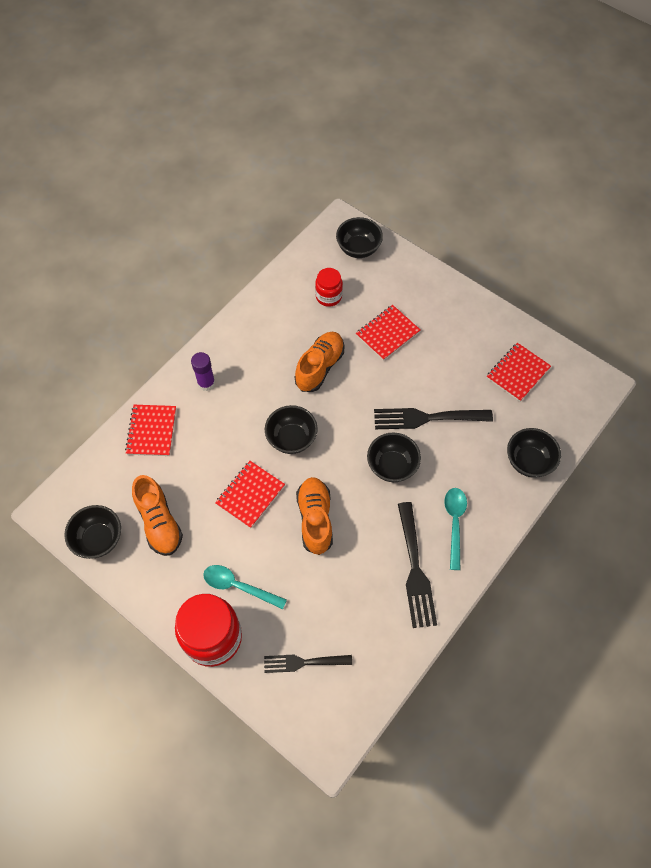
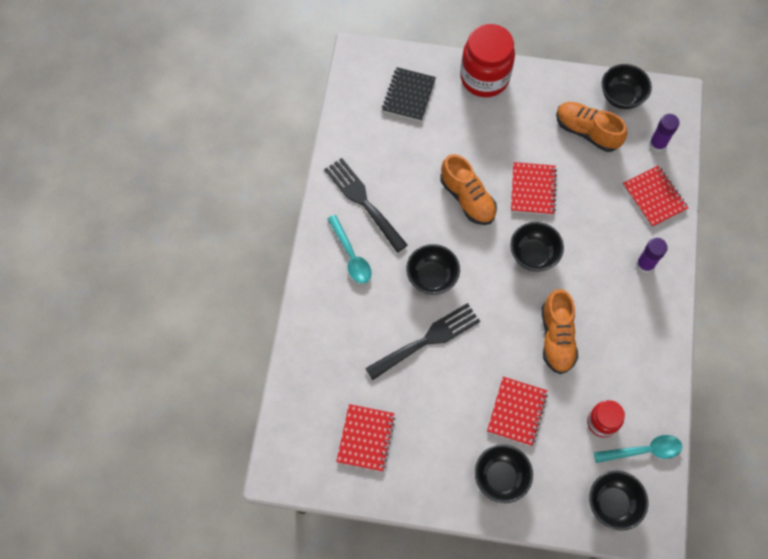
camera: 150 degrees right, 5 degrees up
turquoise spoon [203,565,287,609] -> turquoise spoon moved to [594,435,682,463]
black fork [264,655,352,673] -> black notebook [382,67,436,121]
black bowl [507,428,561,478] -> black bowl moved to [475,444,533,503]
none -> purple glue stick [649,114,679,152]

